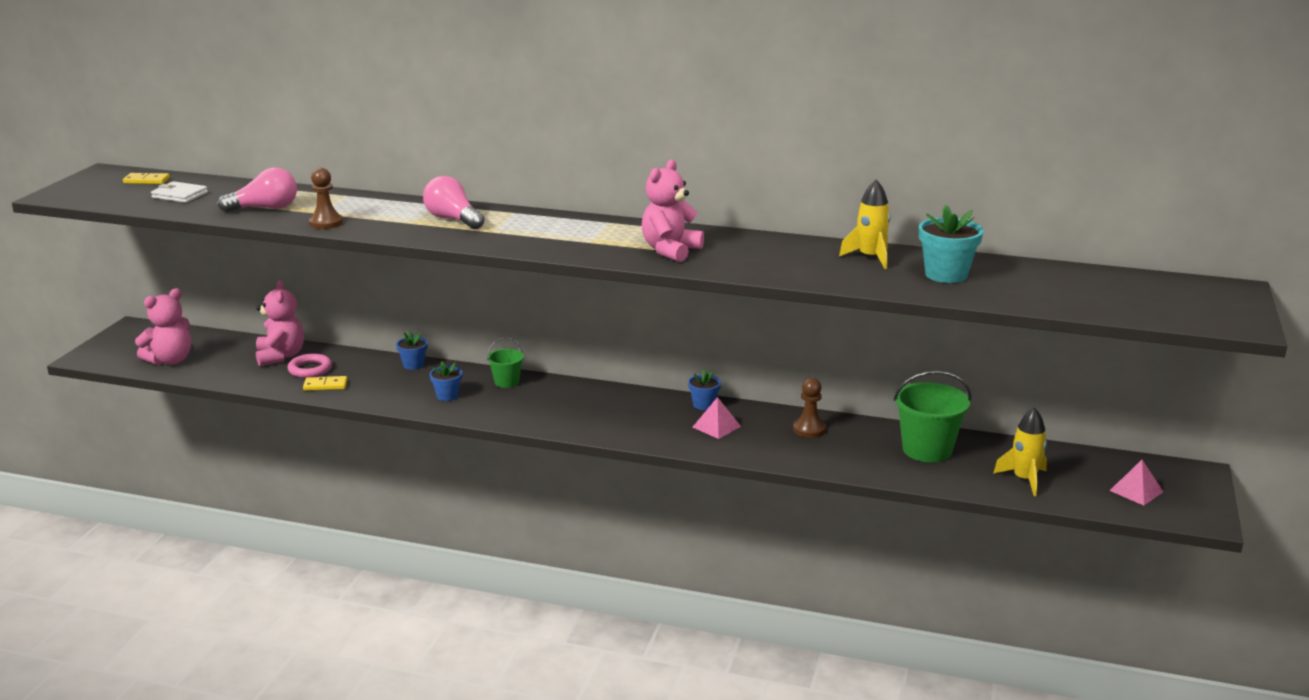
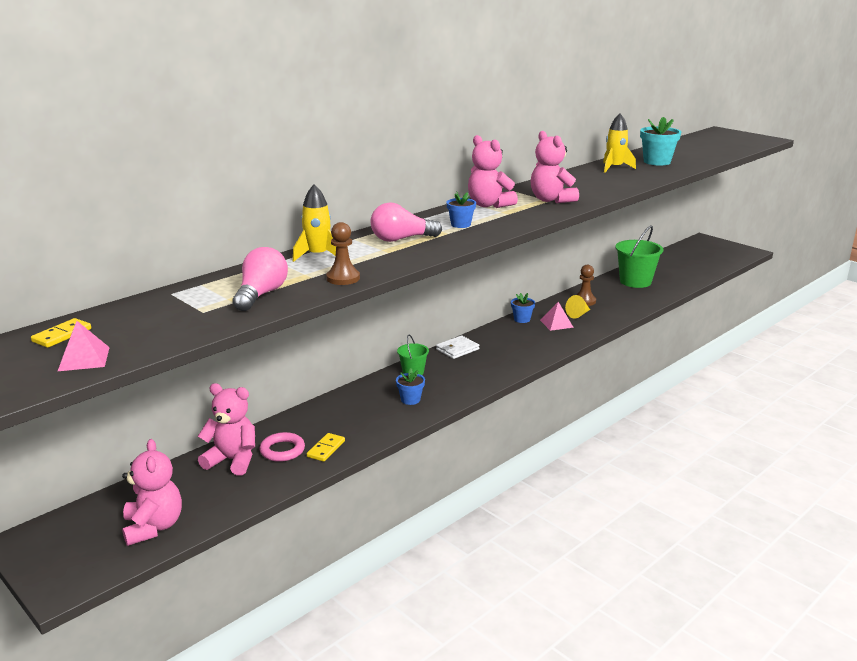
camera: 60 degrees left, 0 degrees up
white wallet [151,181,208,203] -> white wallet moved to [436,335,480,359]
blue flower pot [396,331,428,370] -> blue flower pot moved to [446,192,476,228]
yellow rocket [993,407,1047,496] -> yellow rocket moved to [293,184,336,262]
pink pyramid [1109,460,1163,505] -> pink pyramid moved to [58,321,110,371]
none -> pink teddy bear [468,135,518,208]
none -> yellow cone [565,295,590,319]

